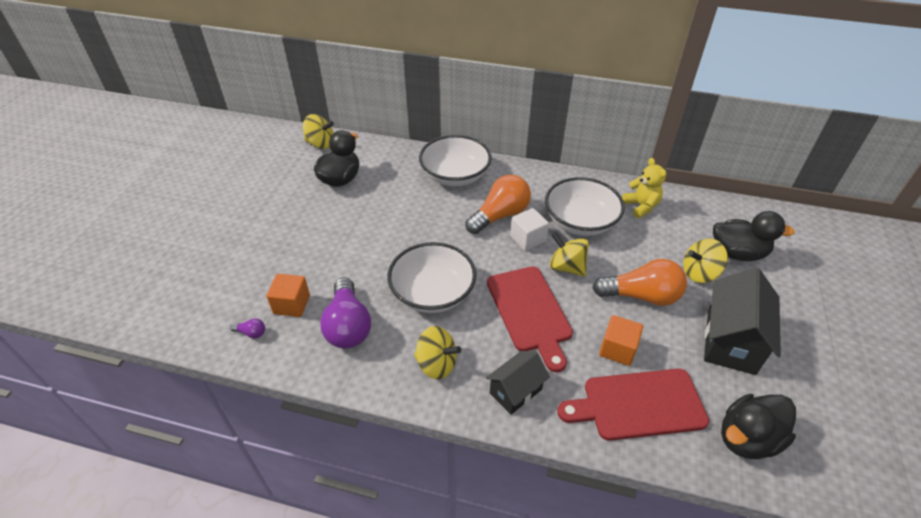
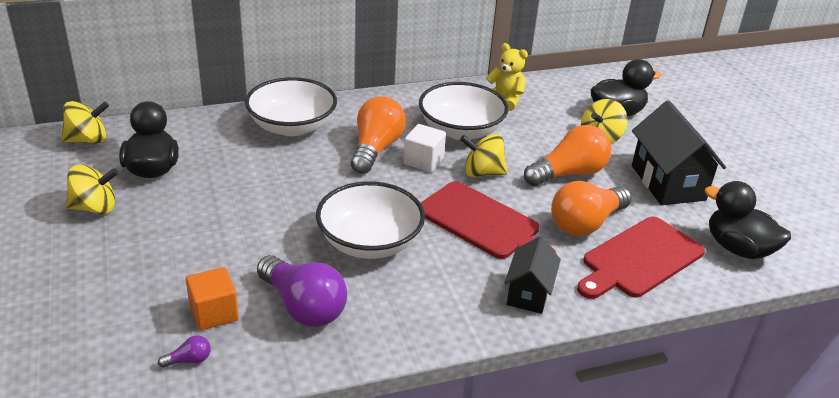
camera: 35 degrees left, 10 degrees down
yellow spinning top [414,326,461,380] -> yellow spinning top moved to [66,164,118,214]
orange cube [599,315,643,366] -> orange light bulb [551,181,632,236]
black duck [721,394,796,459] -> black duck turned 105 degrees clockwise [704,181,791,259]

